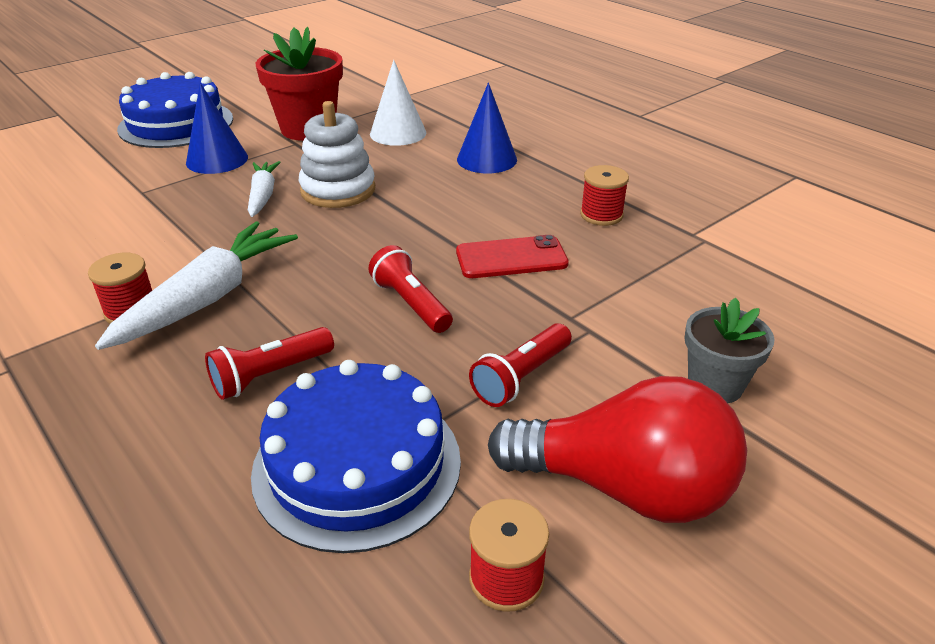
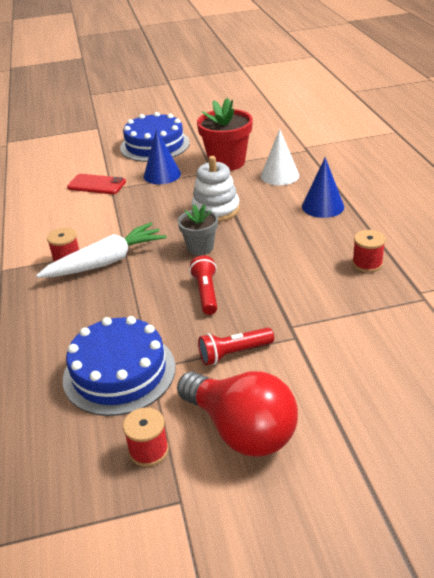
camera: 30 degrees right, 0 degrees up
red flashlight [205,327,334,400] -> none
white carrot [248,161,280,217] -> none
red phone [456,235,569,278] -> red phone moved to [67,174,126,194]
grey flower pot [685,298,775,403] -> grey flower pot moved to [178,204,218,255]

